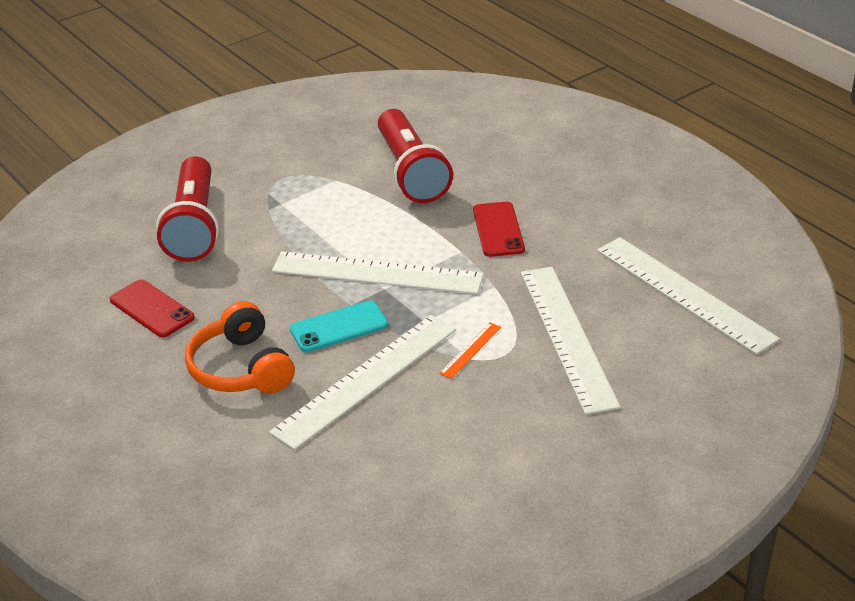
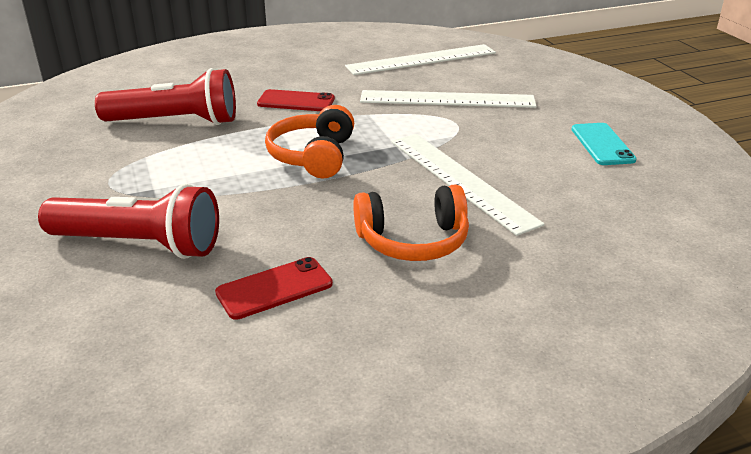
camera: 75 degrees left, 5 degrees down
white ruler [272,251,484,294] -> orange headphones [265,105,354,178]
turquoise phone [290,300,388,352] -> turquoise phone moved to [571,123,637,165]
orange ruler [439,322,501,379] -> none

